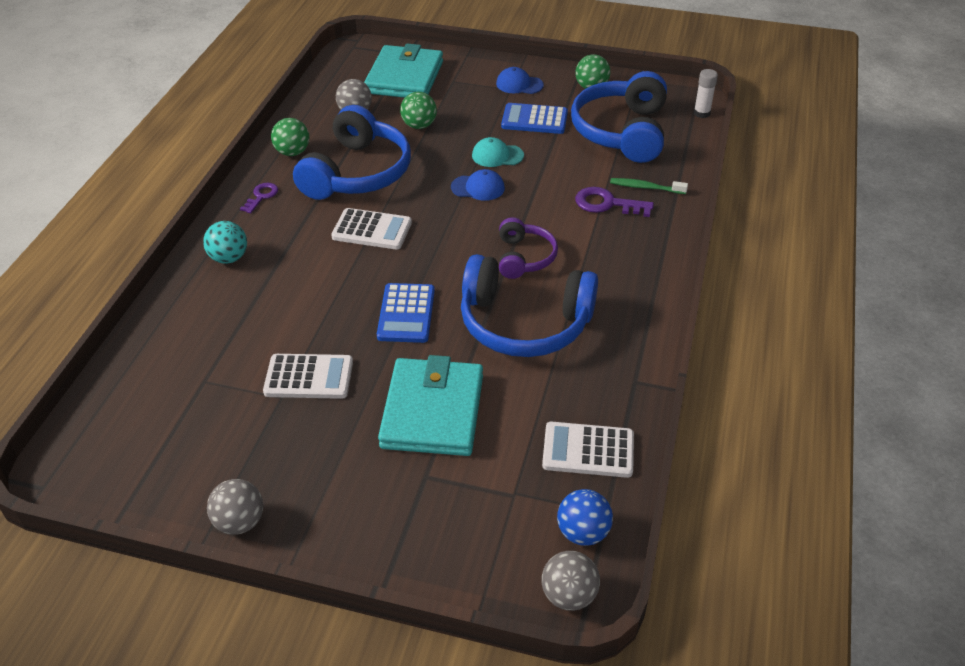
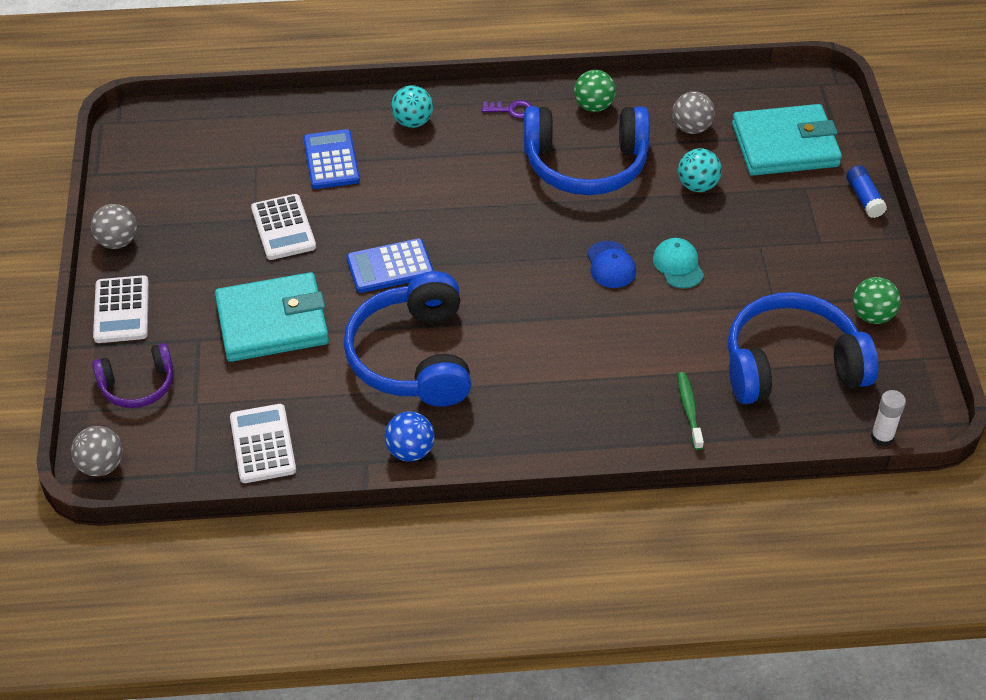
camera: 70 degrees right, 5 degrees up
white calculator [331,208,412,250] -> white calculator moved to [93,275,149,343]
green ball [400,92,437,129] -> turquoise ball [678,148,722,192]
blue cap [496,67,544,94] -> none
purple headphones [499,217,558,279] -> purple headphones moved to [92,343,173,408]
blue calculator [501,103,568,134] -> blue calculator moved to [303,129,360,189]
blue ball [557,489,613,546] -> blue ball moved to [384,412,435,461]
purple key [575,187,654,217] -> none
none -> blue glue stick [846,165,887,218]

